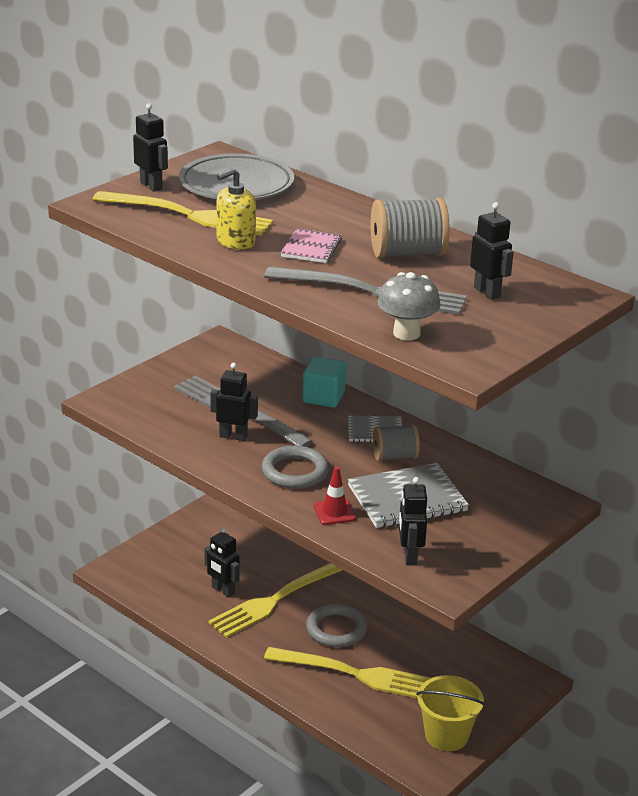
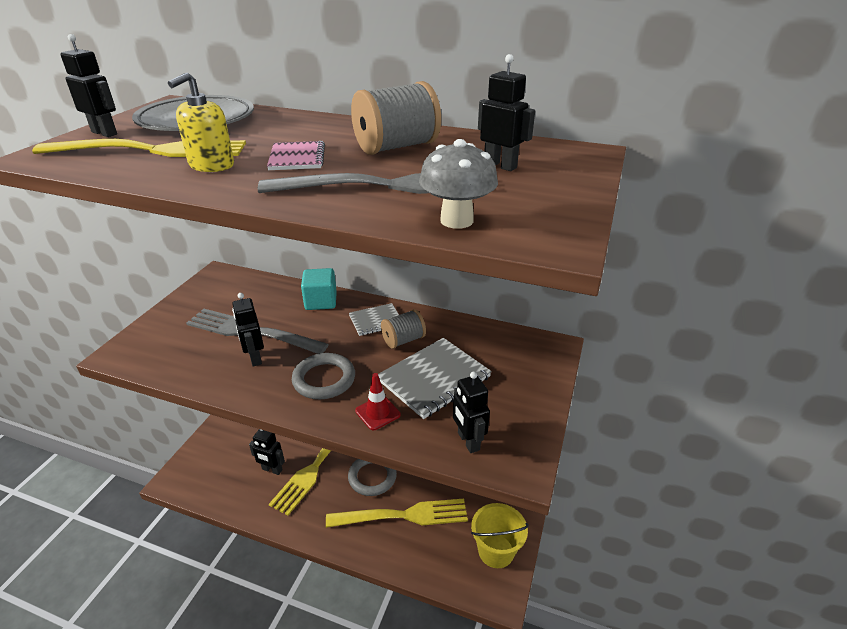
camera: 20 degrees left, 5 degrees up
black robot [211,363,258,441] -> black robot turned 105 degrees counterclockwise [232,293,264,366]

